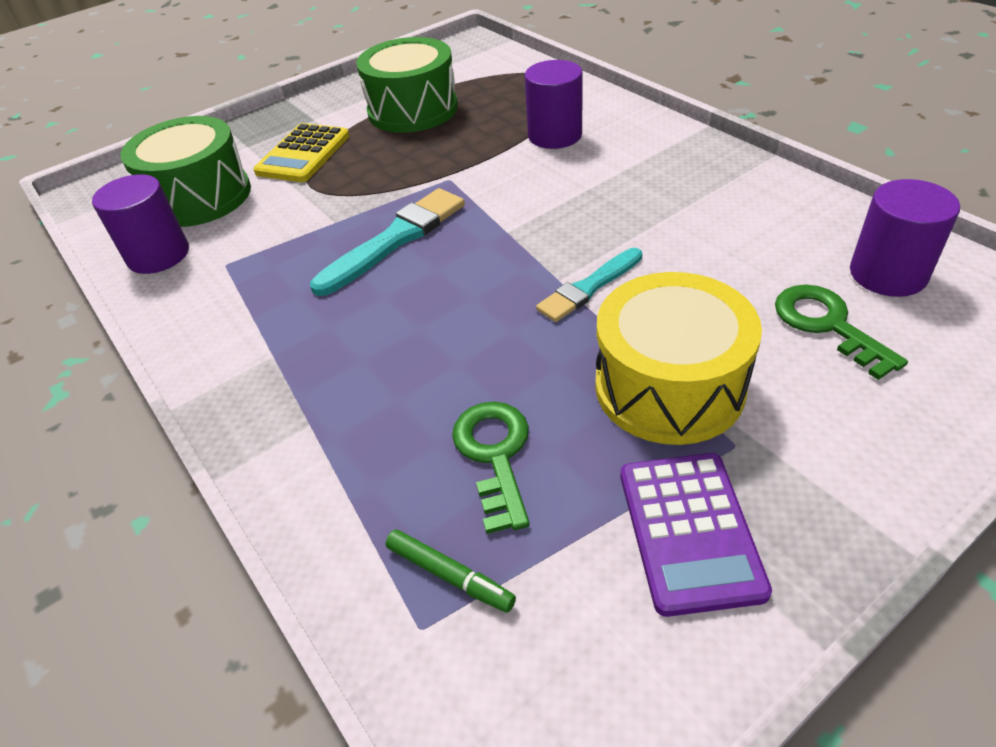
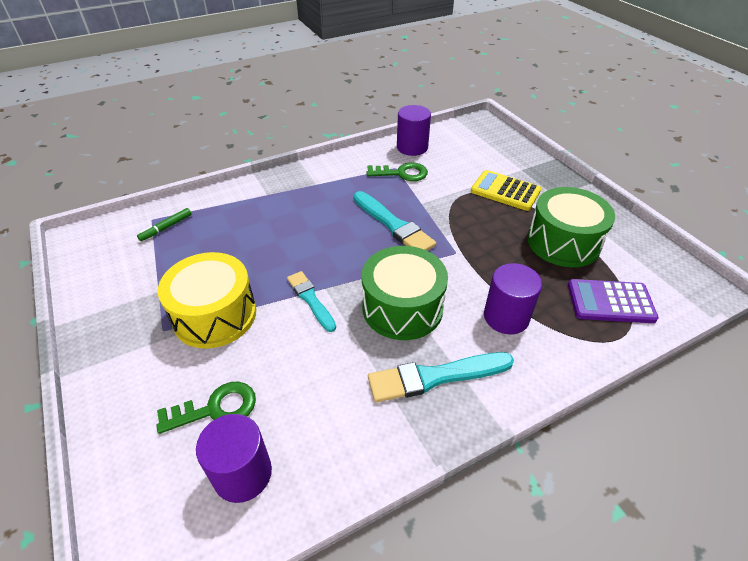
camera: 95 degrees right, 0 degrees up
green drum [120,116,251,227] -> green drum moved to [362,246,448,340]
green key [452,401,530,534] -> green key moved to [366,162,428,181]
purple calculator [621,453,772,617] -> purple calculator moved to [568,279,659,323]
none -> turquoise brush [368,352,514,402]

